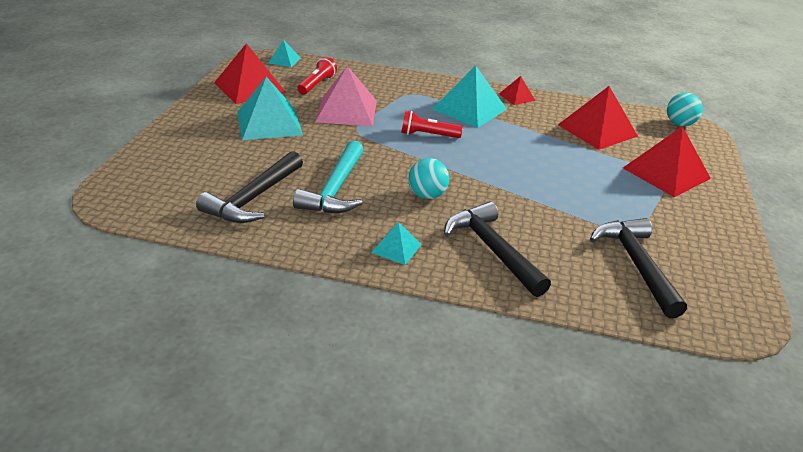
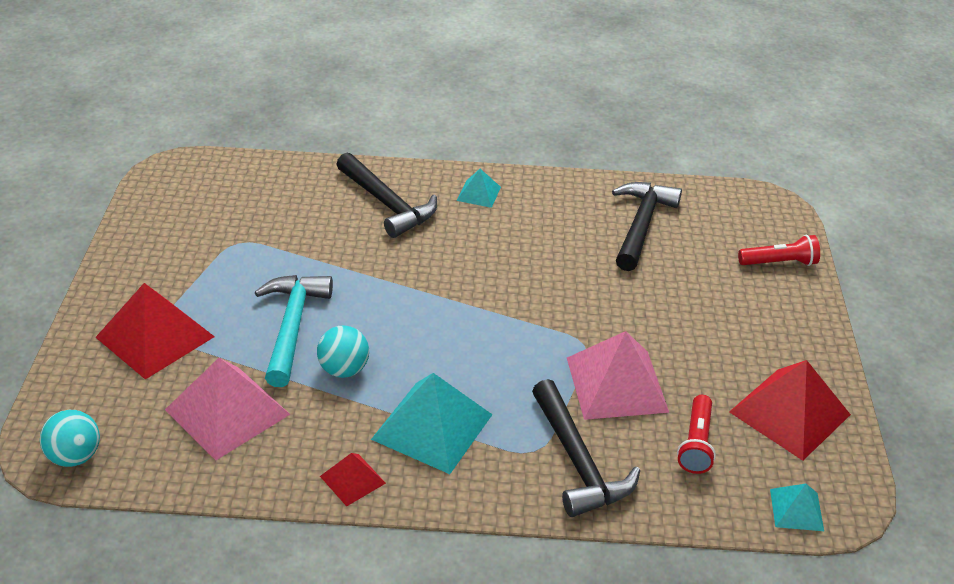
camera: 170 degrees right, 5 degrees up
turquoise pyramid [237,77,303,140] -> none
turquoise hammer [293,140,364,213] -> turquoise hammer moved to [254,275,333,387]
red flashlight [401,111,463,138] -> red flashlight moved to [738,235,820,266]
turquoise ball [408,158,449,199] -> turquoise ball moved to [317,325,369,378]
red pyramid [558,86,638,150] -> pink pyramid [165,358,290,460]
black hammer [590,218,687,318] -> black hammer moved to [532,379,640,517]

